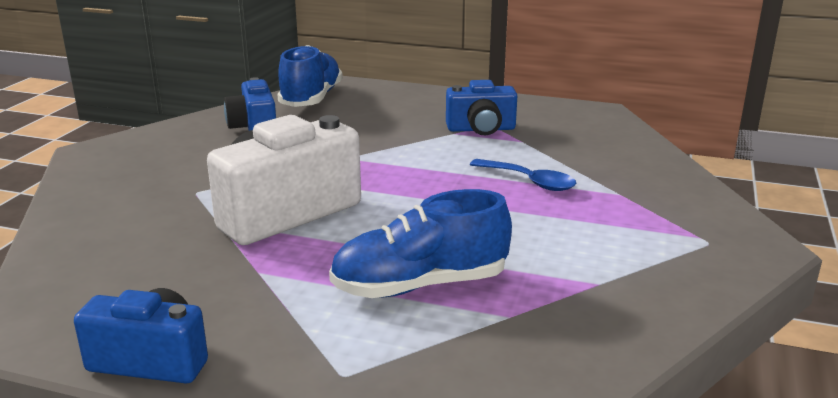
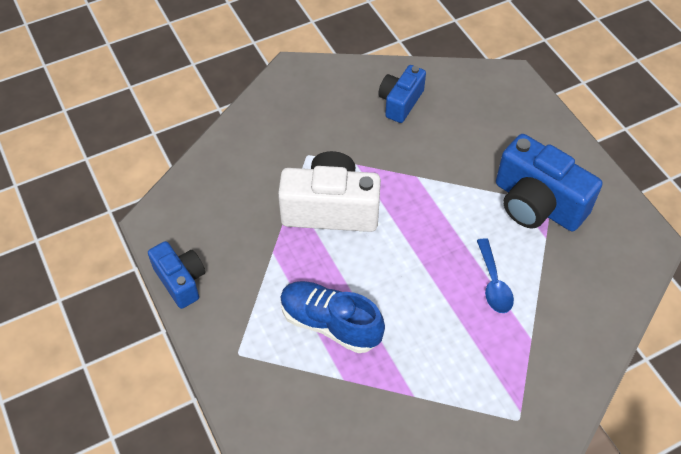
camera: 45 degrees right, 30 degrees up
blue shoe [277,45,343,107] -> none
blue camera [446,80,517,135] -> blue camera [496,134,603,231], size x1.68

